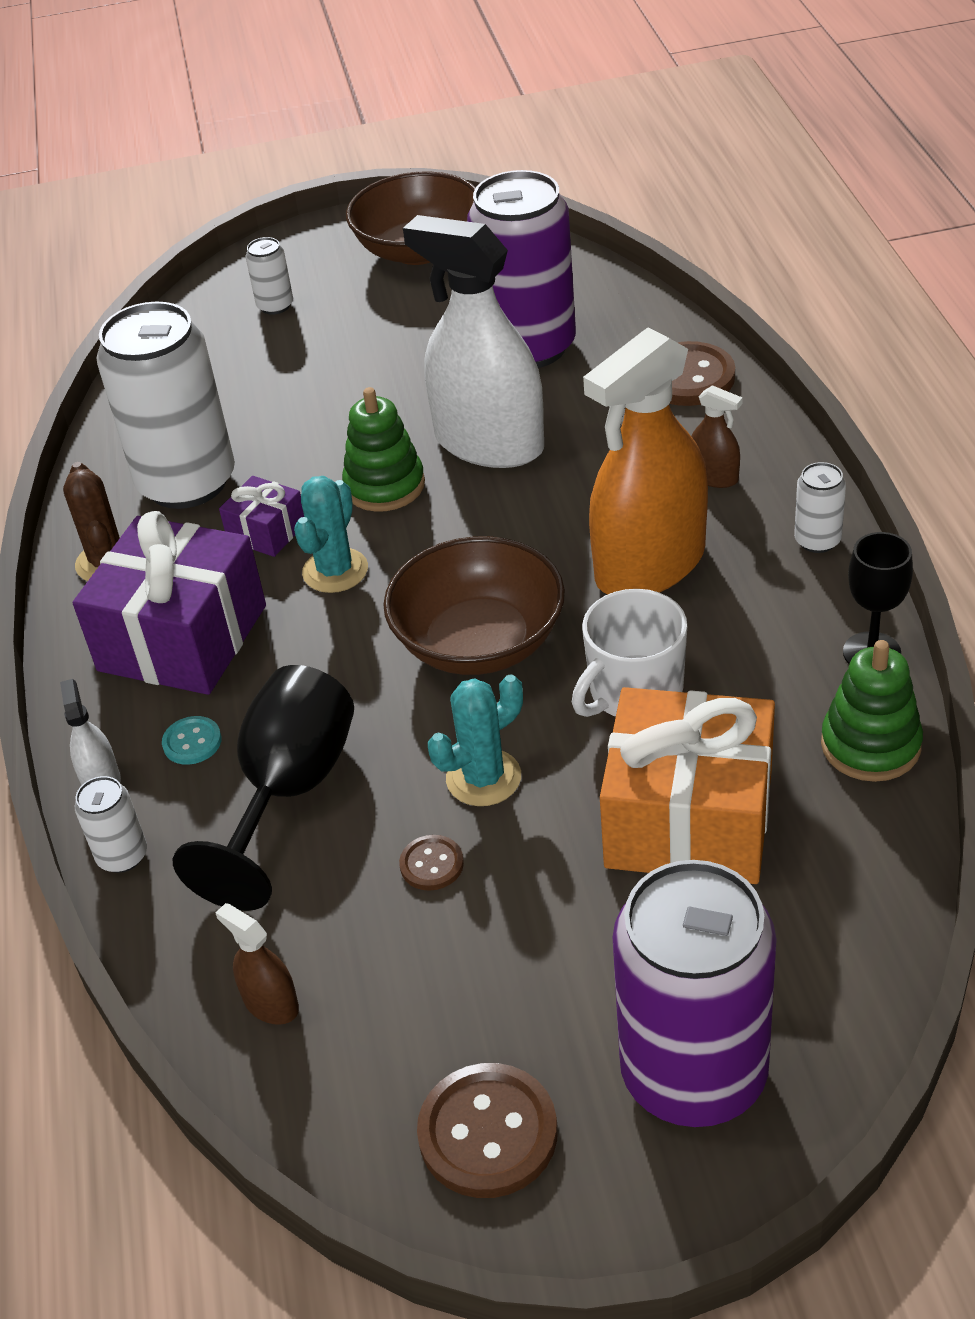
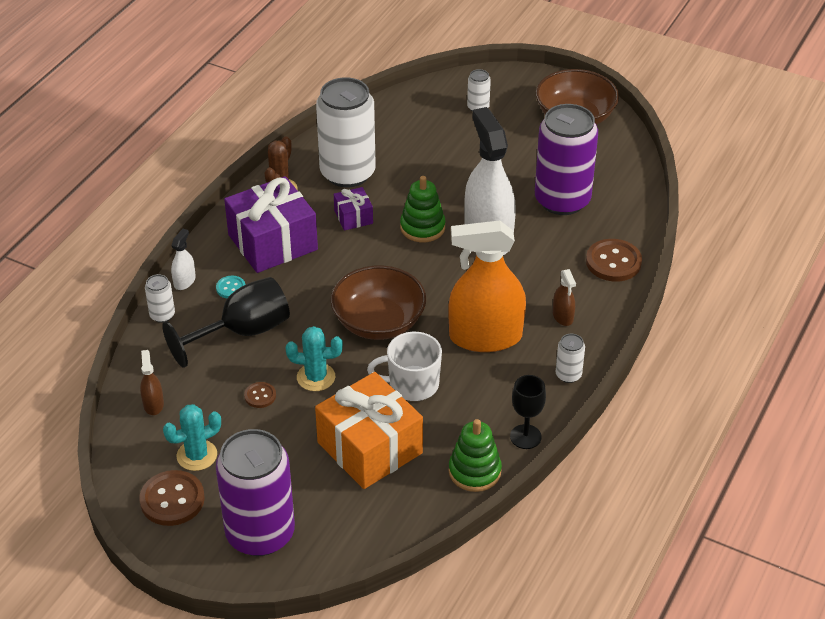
camera: 35 degrees right, 0 degrees up
turquoise cactus [294,476,368,593] -> turquoise cactus moved to [163,404,221,471]

